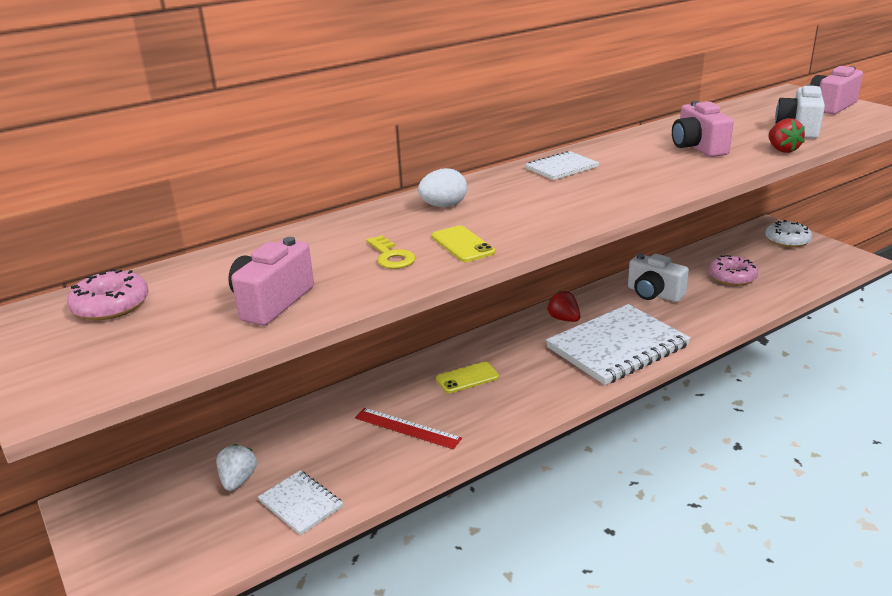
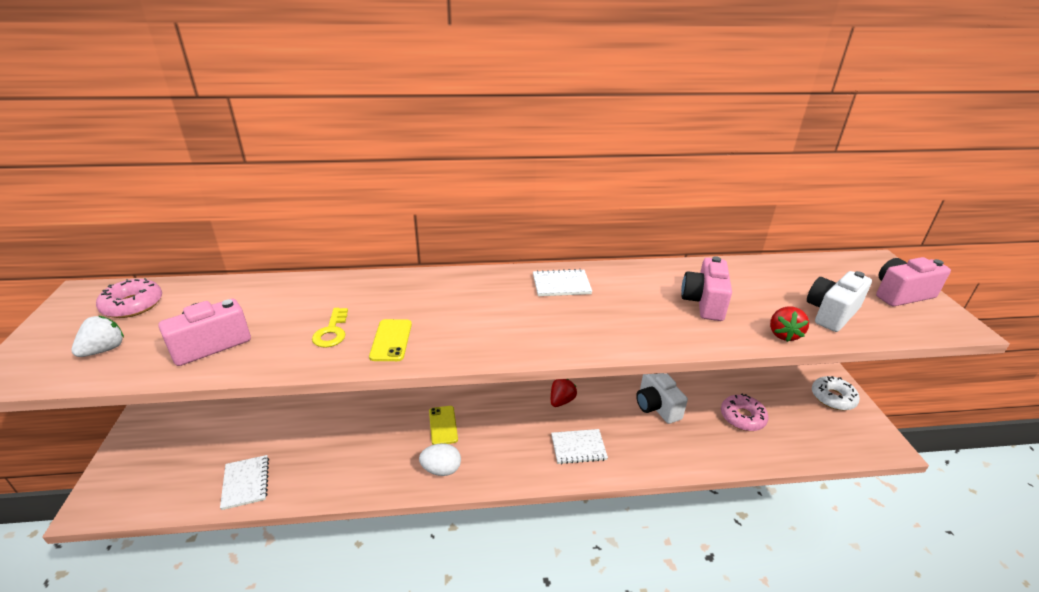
camera: 25 degrees right, 5 degrees up
white strawberry [216,444,257,491] -> white strawberry moved to [71,316,124,357]
red ruler [355,408,462,449] -> none
white egg [418,168,467,207] -> white egg moved to [419,443,461,476]
yellow phone [436,362,499,393] -> yellow phone turned 75 degrees clockwise [429,406,458,445]
white notebook [546,304,691,385] -> white notebook [551,429,608,464], size x0.49
red strawberry [547,291,580,322] -> red strawberry turned 45 degrees clockwise [551,379,577,407]

